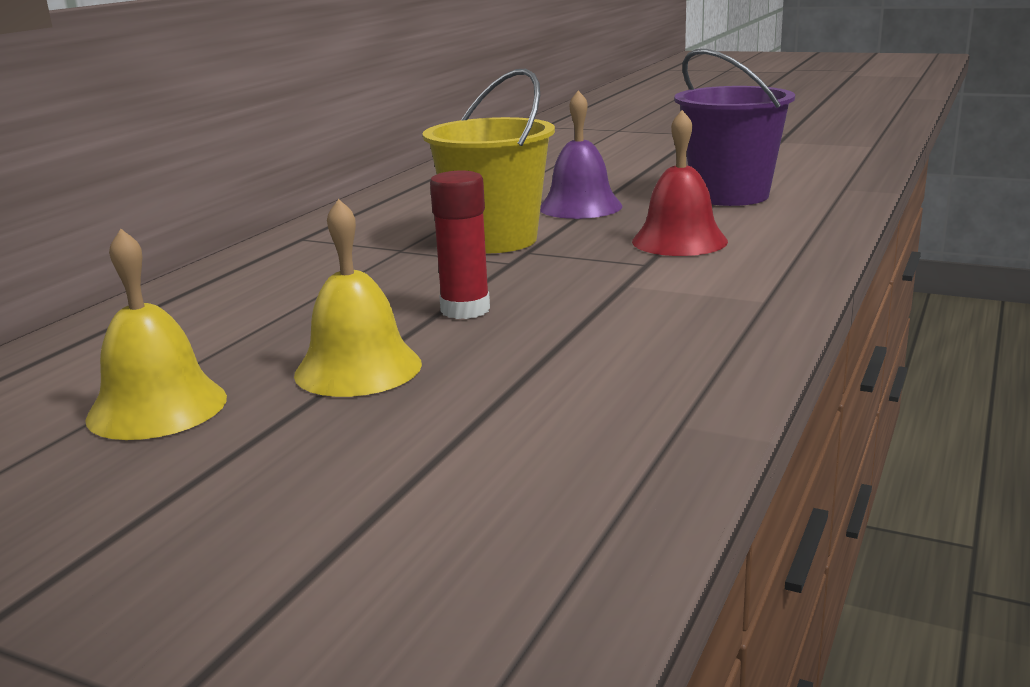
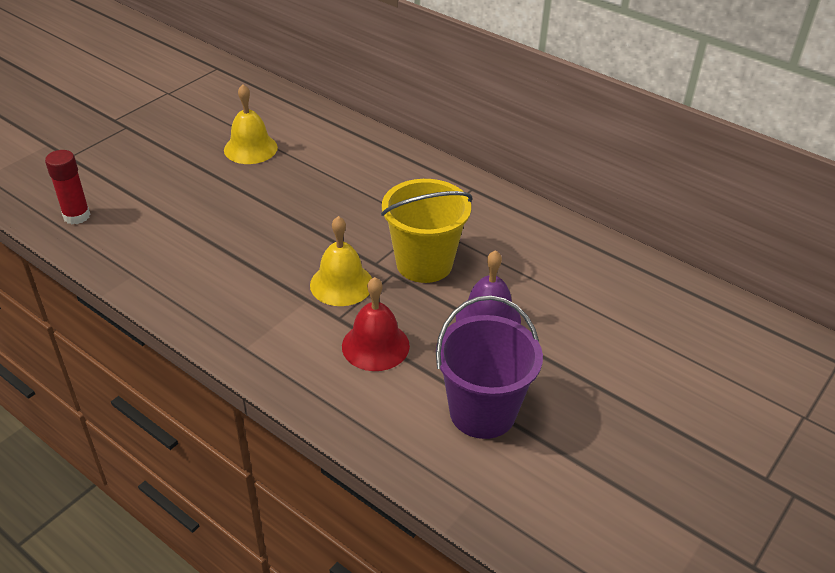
camera: 100 degrees right, 20 degrees up
yellow bell [294,199,422,397] -> yellow bell moved to [310,216,372,306]
red glue stick [430,171,490,319] -> red glue stick moved to [45,150,90,224]

